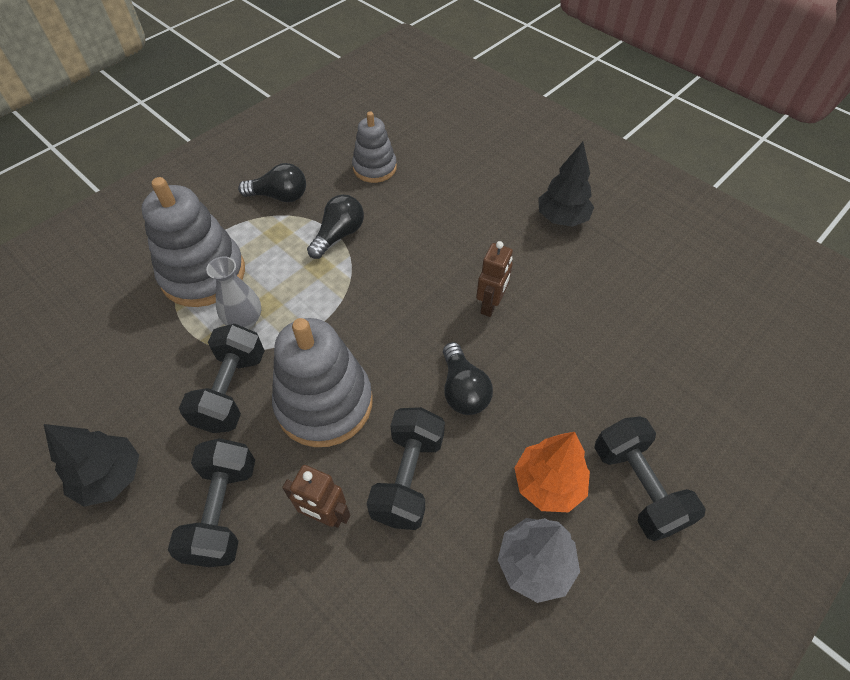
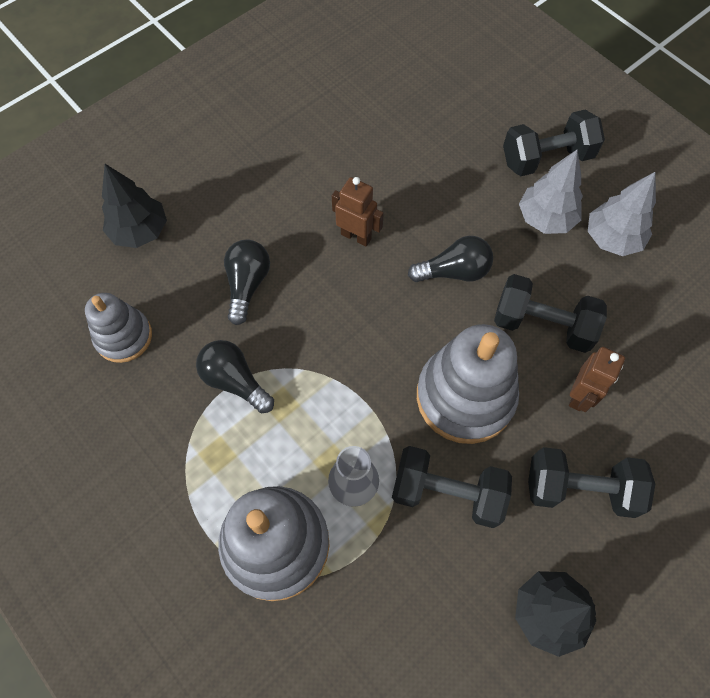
camera: 85 degrees left, 10 degrees up
black light bulb [238,163,306,202] -> black light bulb moved to [224,240,270,325]
orange tree [514,432,590,512] -> grey tree [519,150,583,234]
black tree [538,142,594,227] -> black tree moved to [102,164,167,248]

